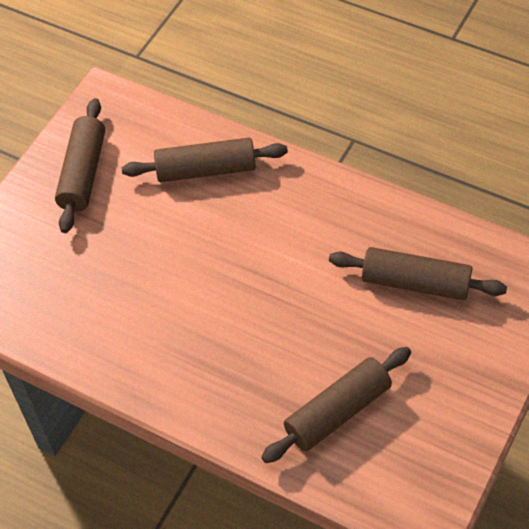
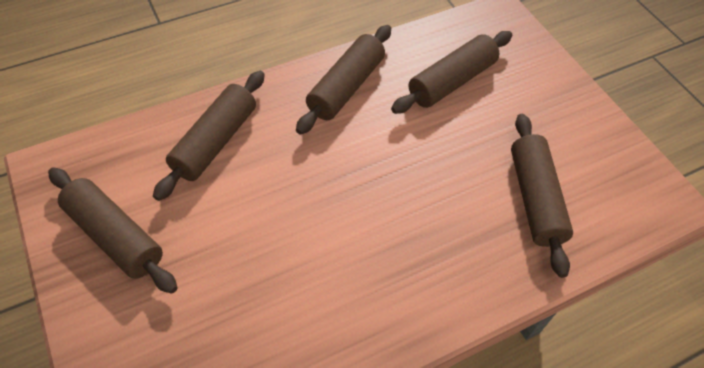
camera: 60 degrees left, 0 degrees up
none -> brown rolling pin [296,25,391,134]

